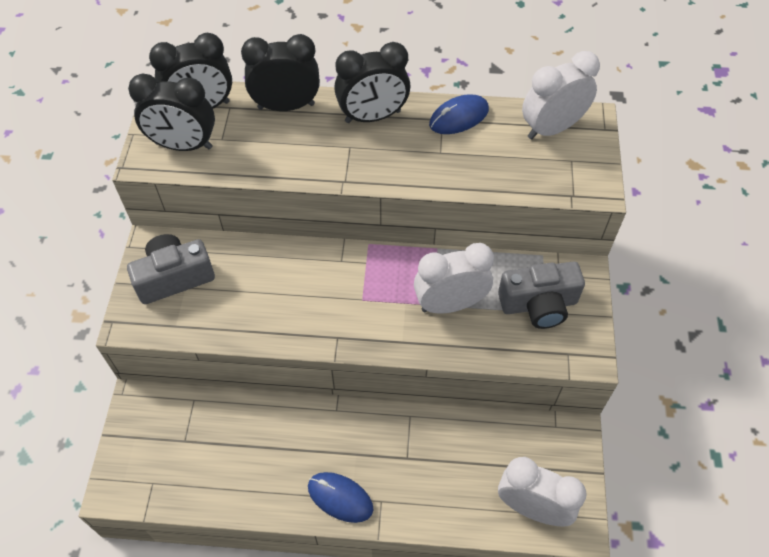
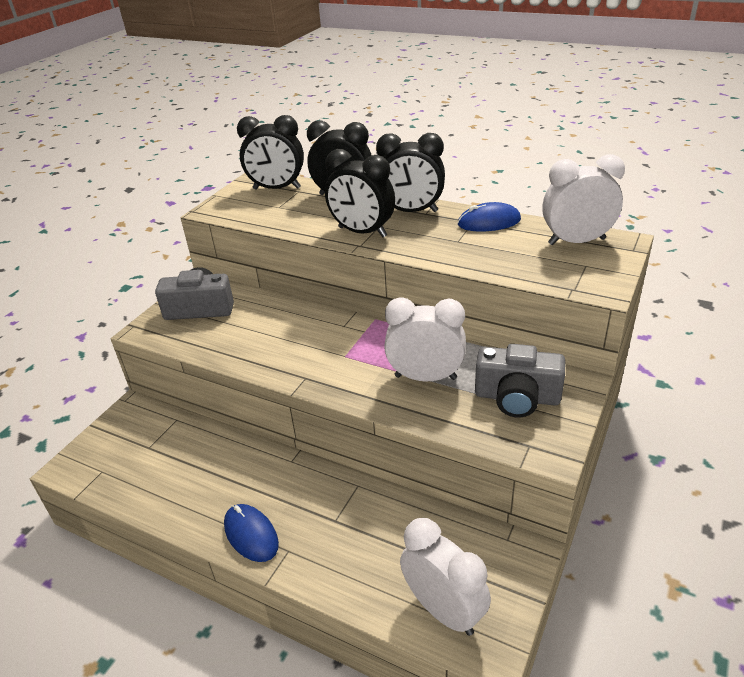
camera: 25 degrees right, 20 degrees down
black clock [128,73,215,151] -> black clock moved to [325,149,395,237]

